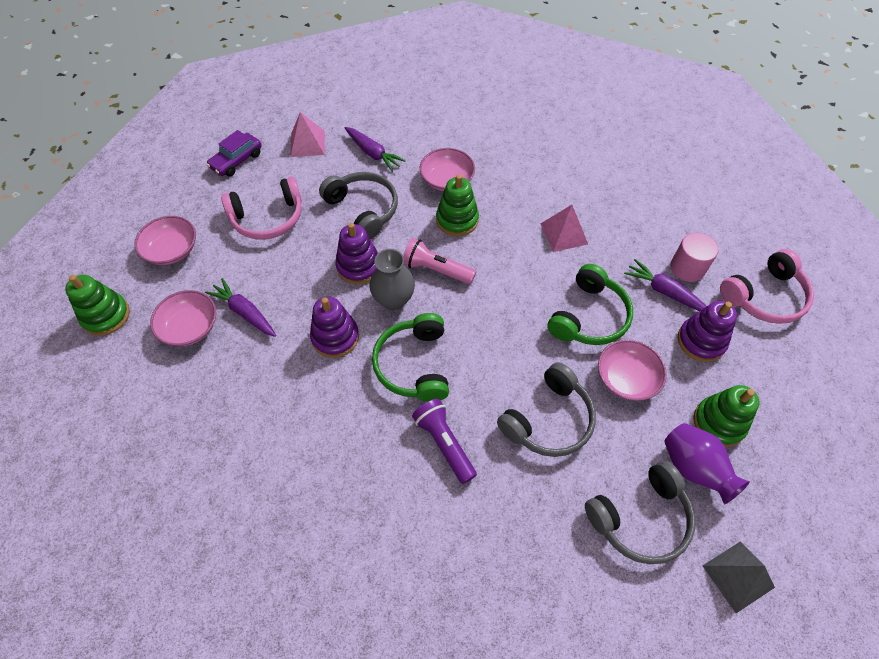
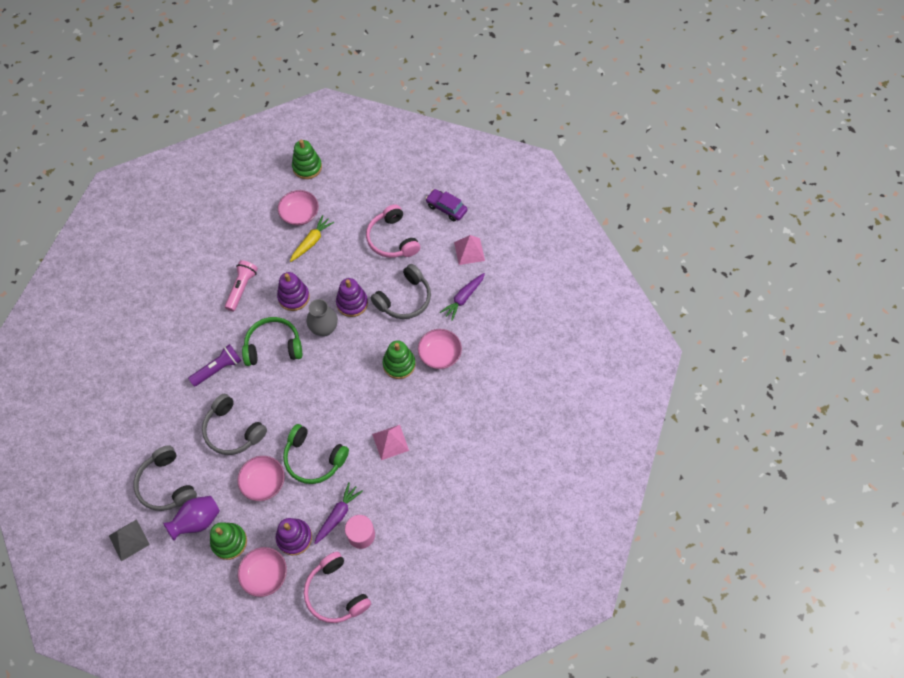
camera: 85 degrees right, 5 degrees up
pink bowl [134,216,196,265] -> pink bowl moved to [238,547,287,597]
purple carrot [205,278,276,337] -> yellow carrot [290,215,334,262]
pink flashlight [403,238,476,284] -> pink flashlight moved to [225,260,258,311]

